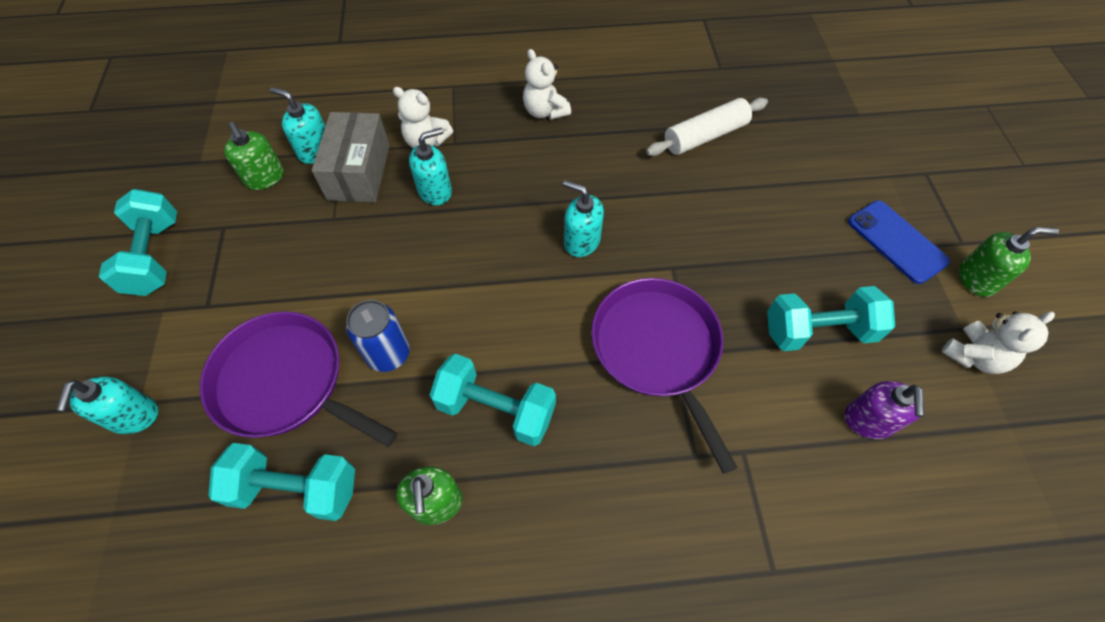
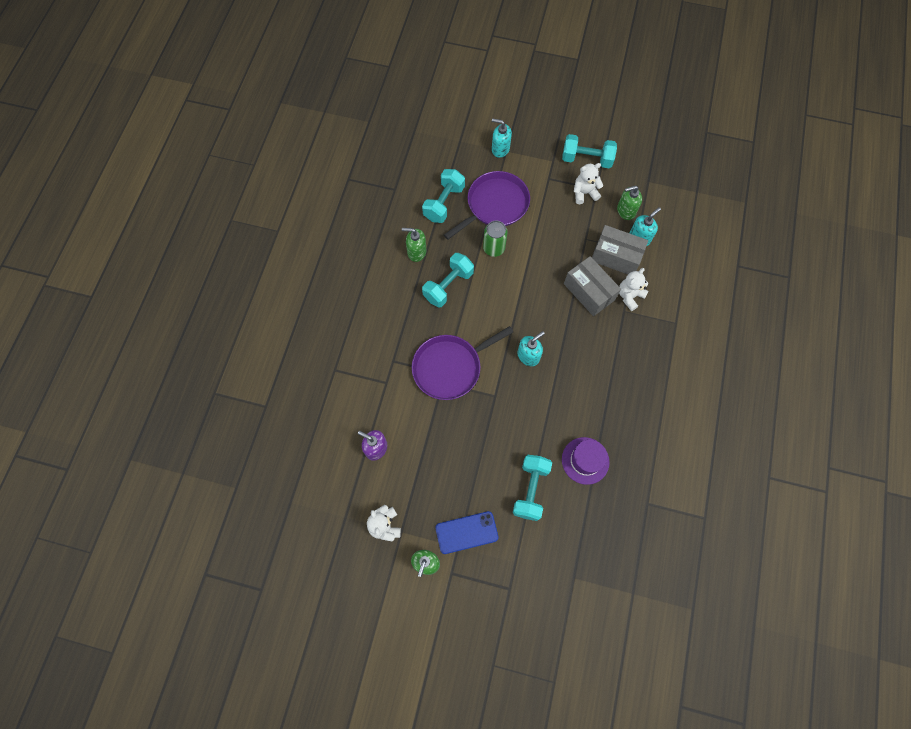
camera: 110 degrees right, 10 degrees up
blue can [346,300,410,372] -> green can [483,221,507,257]
turquoise soap dispenser [409,128,452,205] -> grey box [564,256,621,316]
white teddy bear [523,49,571,120] -> white teddy bear moved to [574,163,603,204]
purple pan [591,278,738,474] -> purple pan turned 150 degrees clockwise [412,326,513,400]
white rolling pin [646,98,768,156] -> purple hat [562,437,610,485]
turquoise dumbbell [767,286,895,351] -> turquoise dumbbell moved to [513,455,552,521]

